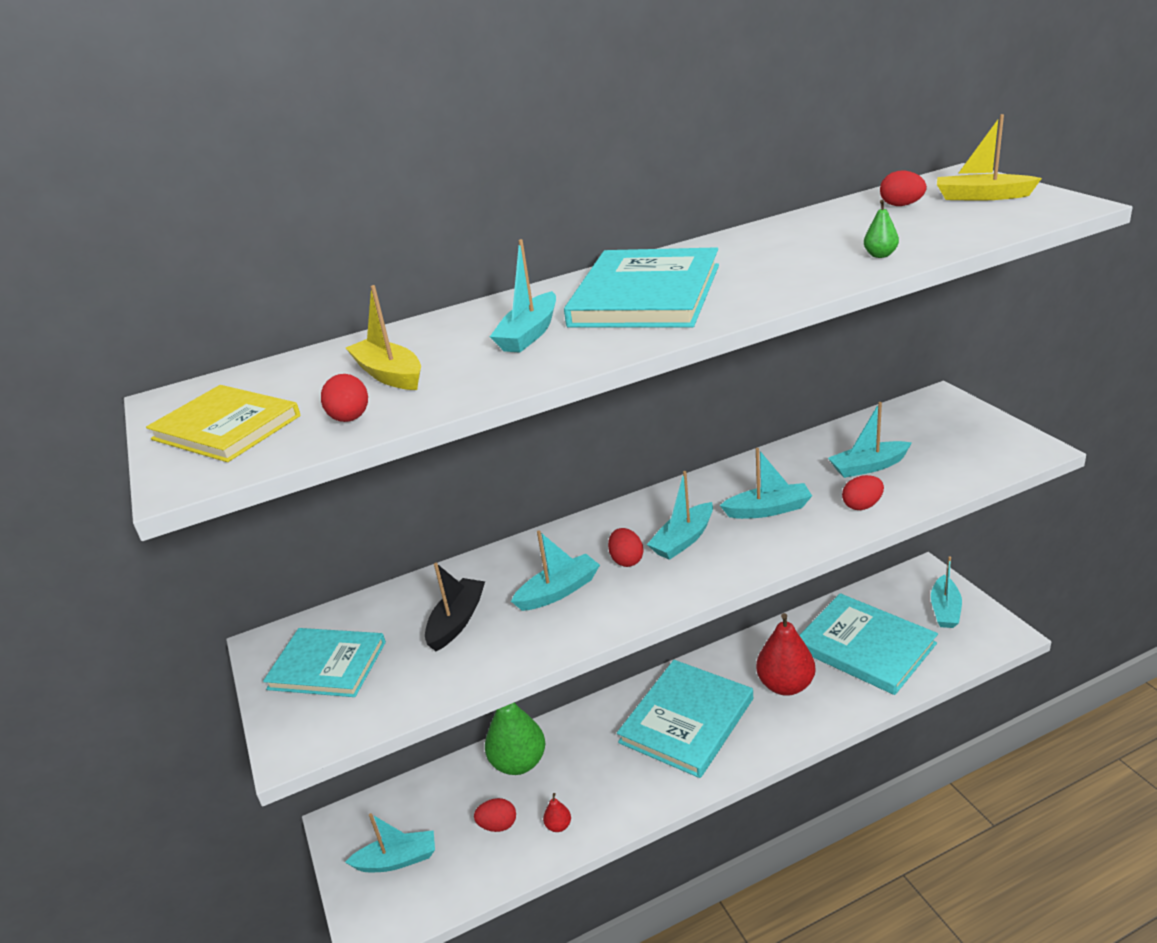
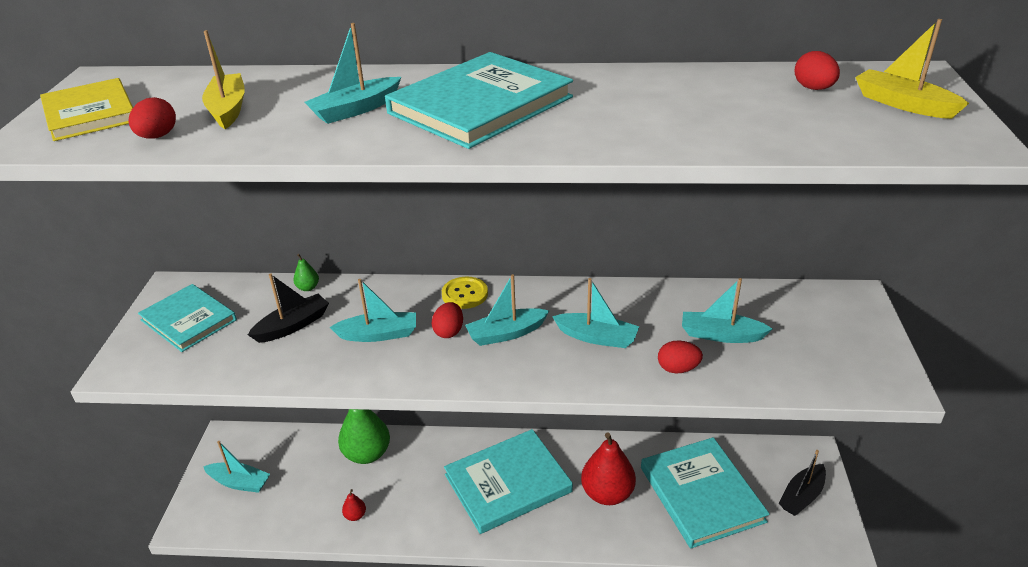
camera: 25 degrees right, 5 degrees up
red egg [474,798,516,832] -> none
green pear [864,200,899,258] -> green pear moved to [293,254,319,291]
turquoise boat [931,557,962,628] -> black boat [779,450,826,516]
none -> yellow button [442,277,488,309]

